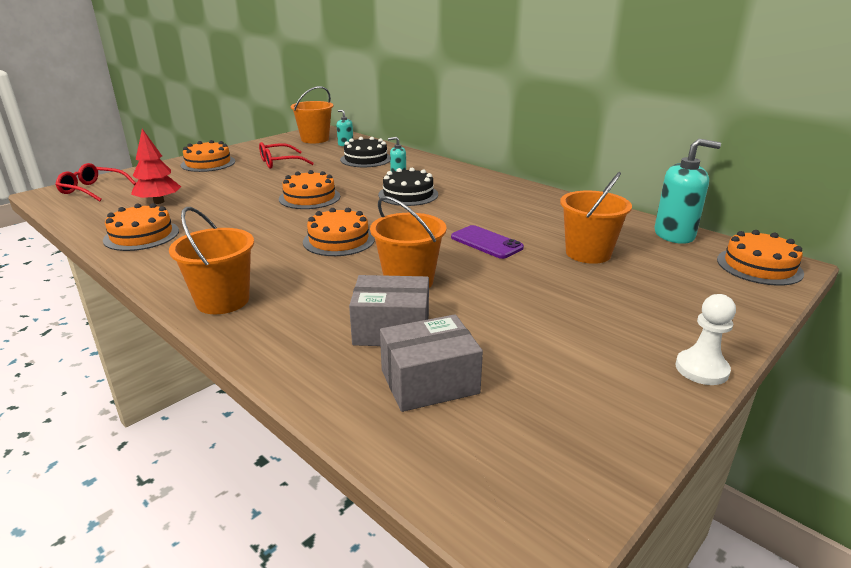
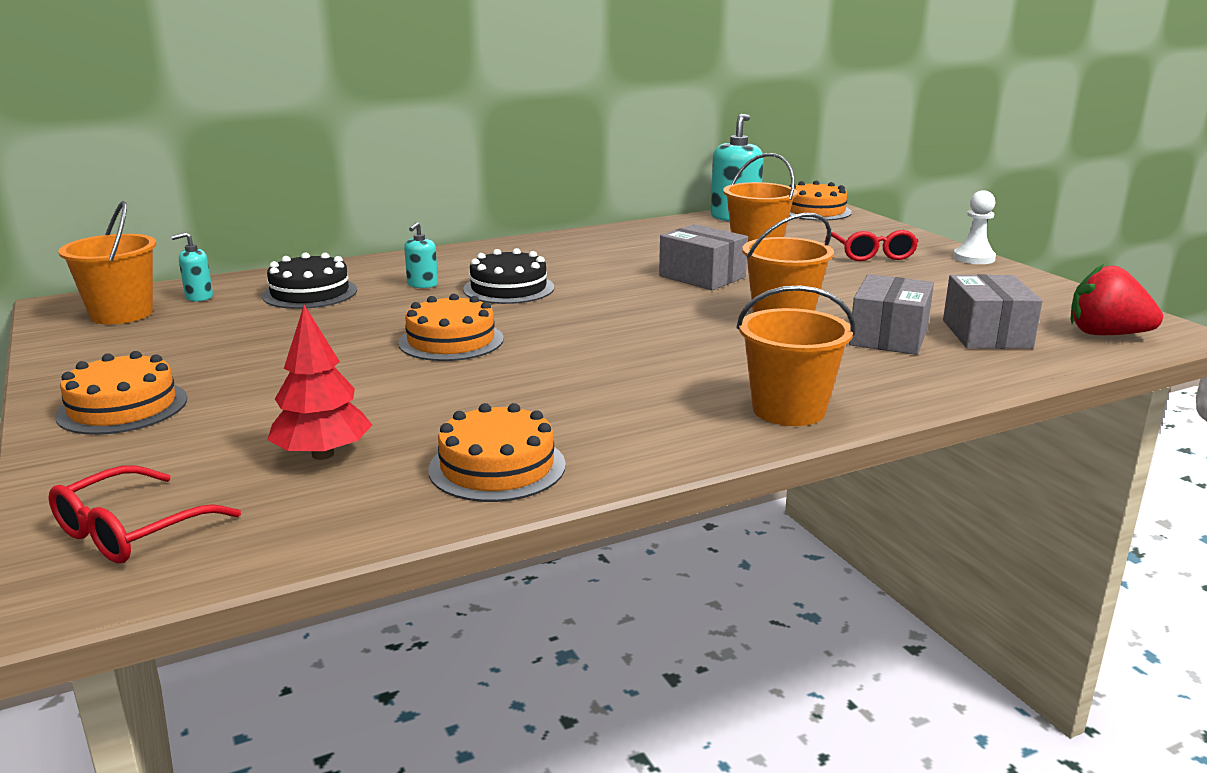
camera: 70 degrees left, 5 degrees down
red glasses [259,142,314,169] -> red glasses moved to [825,230,918,261]
orange cake [303,208,375,256] -> none
purple phone [451,225,524,259] -> grey box [659,224,748,290]
none -> red strawberry [1070,264,1163,335]

